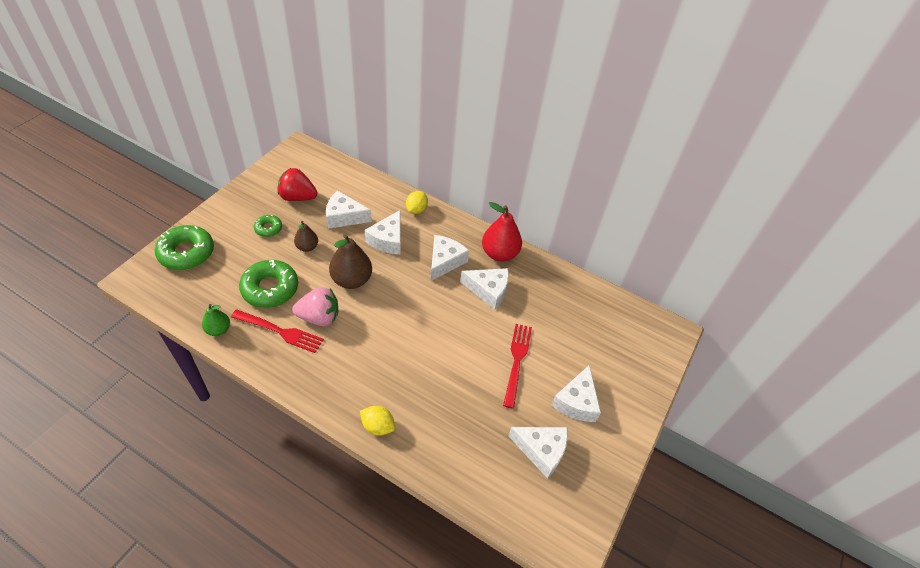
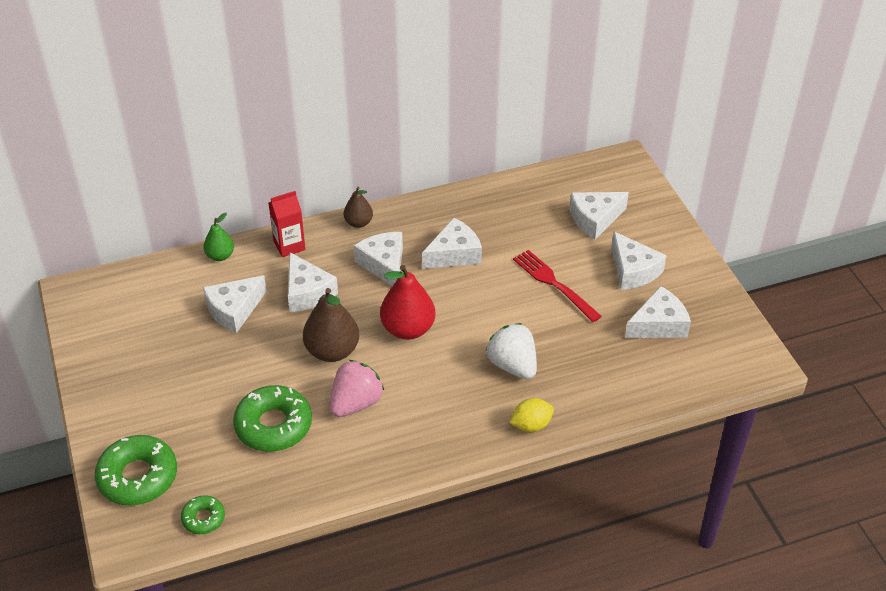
camera: 45 degrees left, 5 degrees down
green pear [202,304,230,336] -> green pear moved to [203,213,234,261]
red fork [231,309,324,353] -> none
green donut [254,215,282,237] -> green donut moved to [181,495,225,534]
red strawberry [277,168,317,201] -> none
brown pear [294,221,318,252] -> brown pear moved to [344,187,373,228]
yellow lemon [406,191,428,214] -> red carton [269,191,306,257]
red pear [482,202,522,262] -> red pear moved to [380,265,435,340]
none -> white strawberry [486,323,537,379]
none -> white cheese [570,192,629,239]

